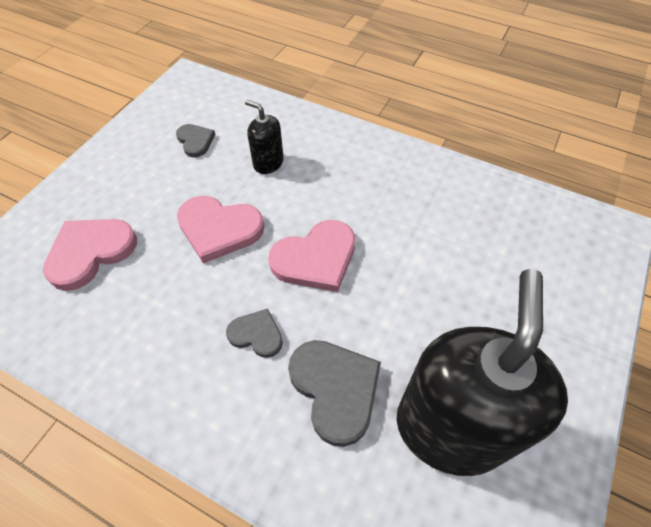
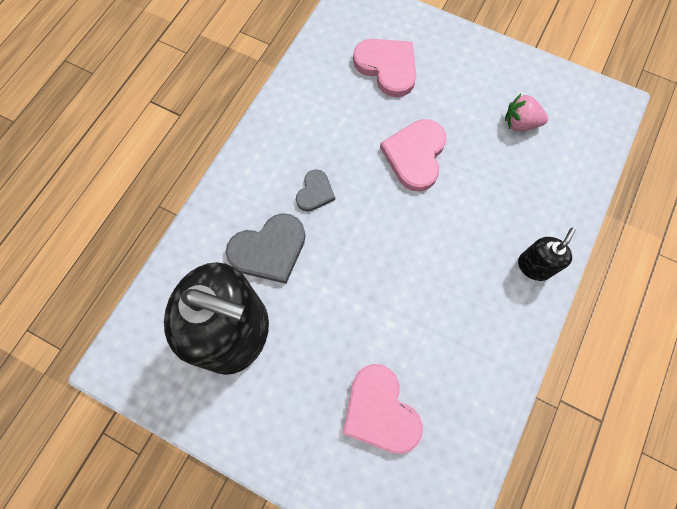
camera: 90 degrees right, 15 degrees up
grey heart [176,124,215,158] -> pink strawberry [505,94,548,131]
black soap dispenser [245,100,284,174] -> black soap dispenser moved to [518,228,576,281]
pink heart [268,220,355,292] -> pink heart moved to [343,364,423,454]

